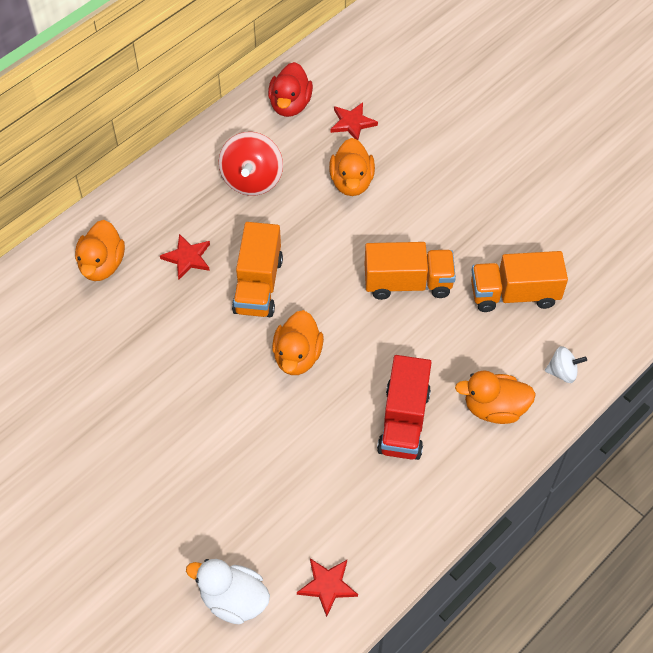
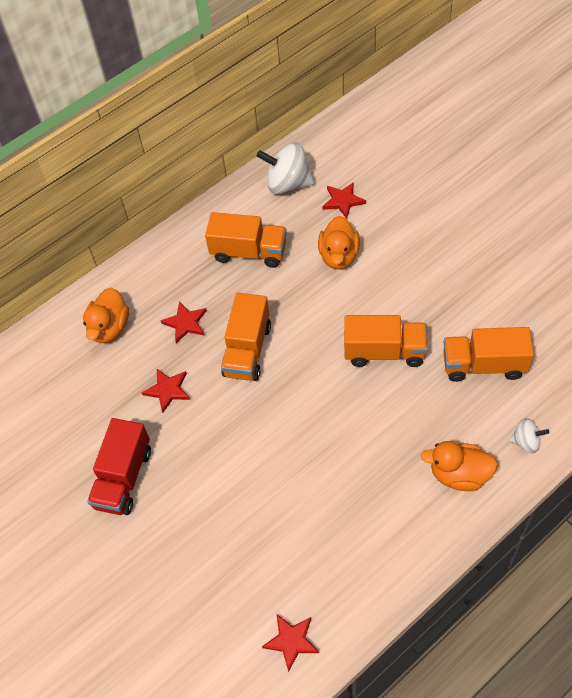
camera: 10 degrees right, 0 degrees up
white duck [186,559,270,624] -> none
red spinning top [219,132,283,196] -> orange truck [205,212,287,268]
red duck [268,62,313,117] -> white spinning top [257,142,314,194]
orange duck [272,310,324,375] -> none
red truck [377,355,432,460] -> red truck moved to [87,418,151,515]
none -> red star [142,369,190,413]

